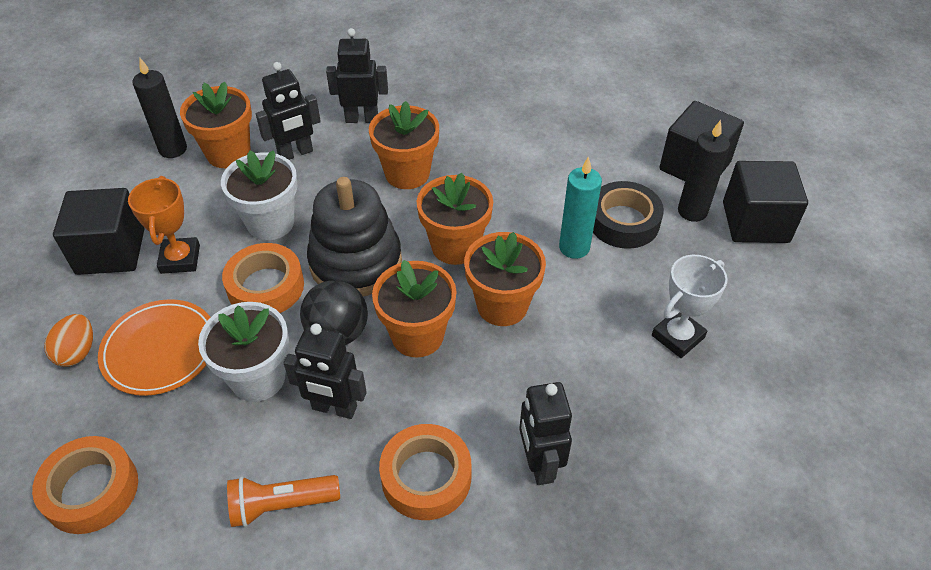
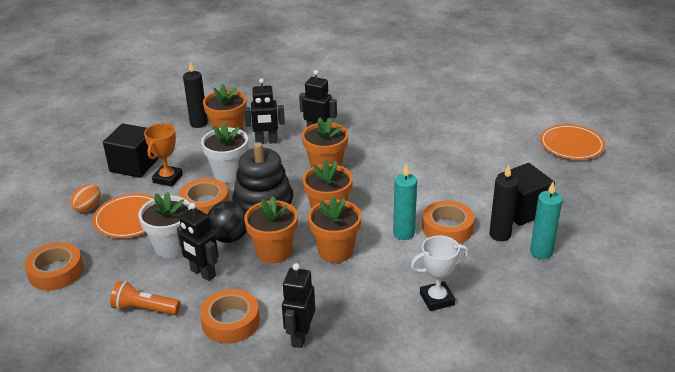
camera: 25 degrees right, 15 degrees down
black tape [593,181,664,249] -> orange tape [422,201,475,244]
black cube [723,161,808,243] -> turquoise candle [530,182,562,259]
none -> orange plate [540,124,605,160]

